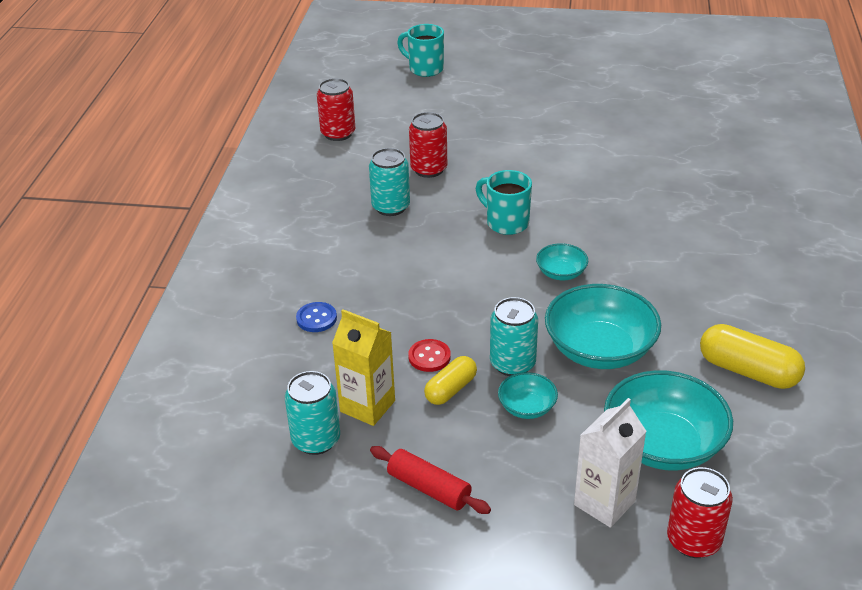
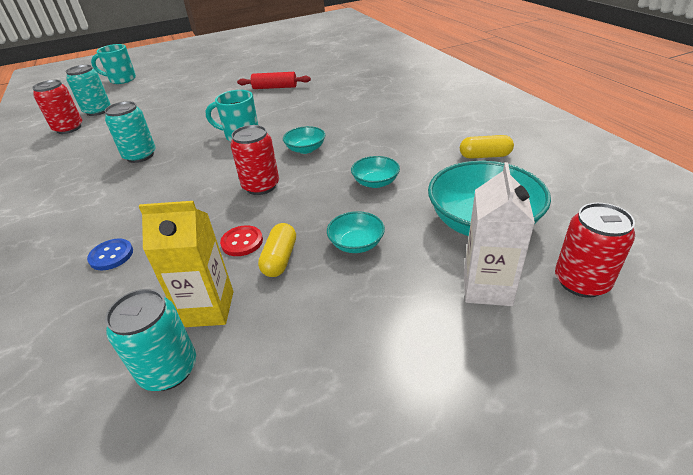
camera: 30 degrees left, 0 degrees up
red rolling pin [370,446,491,514] -> red rolling pin moved to [237,72,311,89]
red can [409,112,447,178] -> red can moved to [231,125,279,195]
turquoise can [490,297,538,376] -> turquoise can moved to [66,64,110,116]
turquoise bowl [545,284,661,369] -> turquoise bowl [351,156,400,188], size x0.50
yellow capsule [700,324,805,389] -> yellow capsule [460,135,514,159], size x0.63

